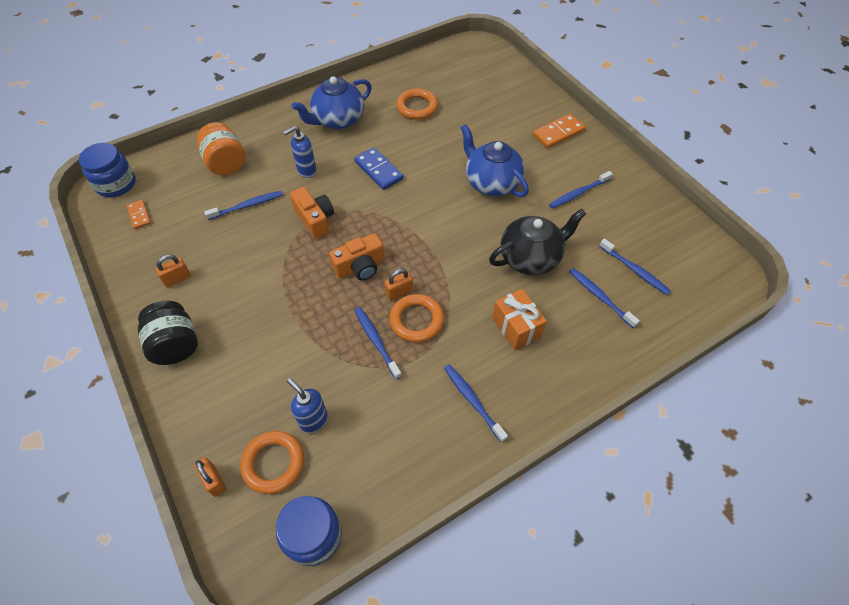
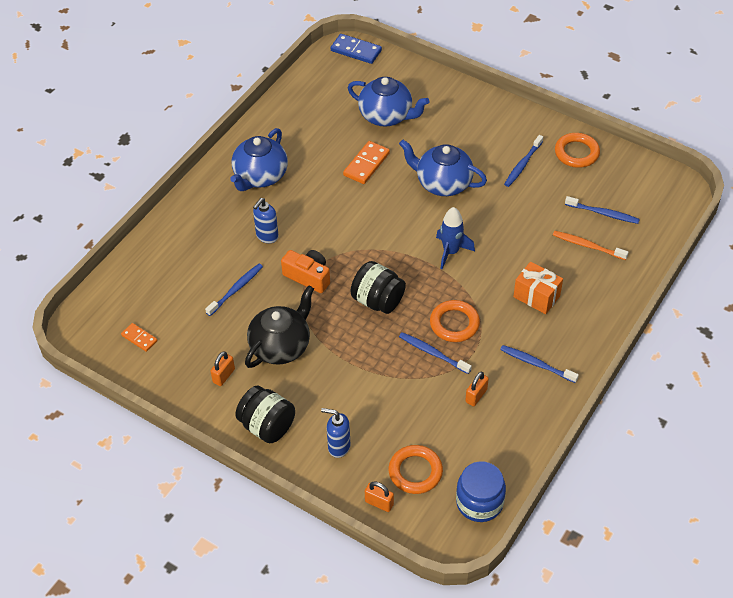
camera: 25 degrees left, 5 degrees down
blue jar [79,143,136,197] -> none
orange jar [197,122,246,175] -> none
blue soap dispenser [287,378,328,433] -> blue soap dispenser moved to [321,408,350,458]
orange camera [329,233,384,280] -> black jar [351,261,406,314]
blue domino [354,147,403,190] -> blue domino moved to [331,34,382,64]
orange padlock [385,269,413,301] -> orange padlock moved to [465,372,489,406]
orange ring [396,89,438,120] -> orange ring moved to [555,133,600,168]
black teapot [489,209,586,275] -> black teapot moved to [245,285,314,368]
orange domino [533,114,585,148] -> orange domino moved to [343,141,390,184]
blue toothbrush [569,268,640,328] -> orange toothbrush [553,231,628,260]
none -> blue teapot [348,77,429,127]
none -> blue rocket [436,207,475,269]

